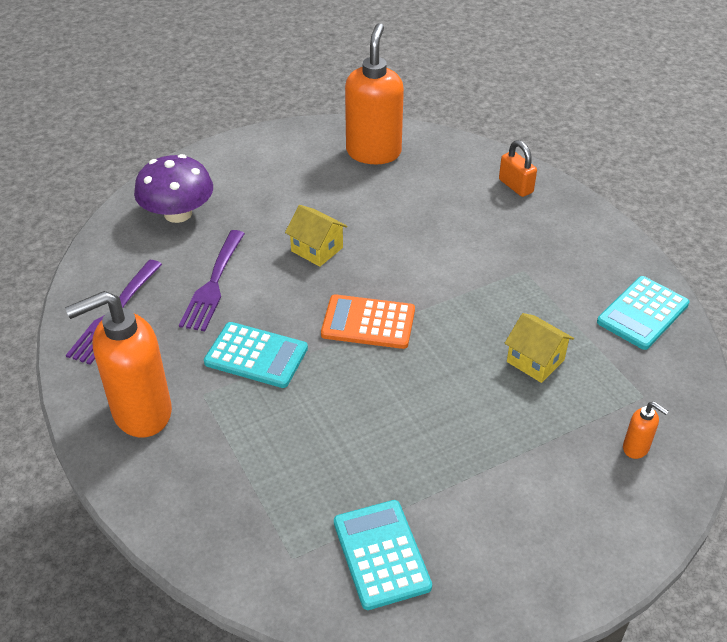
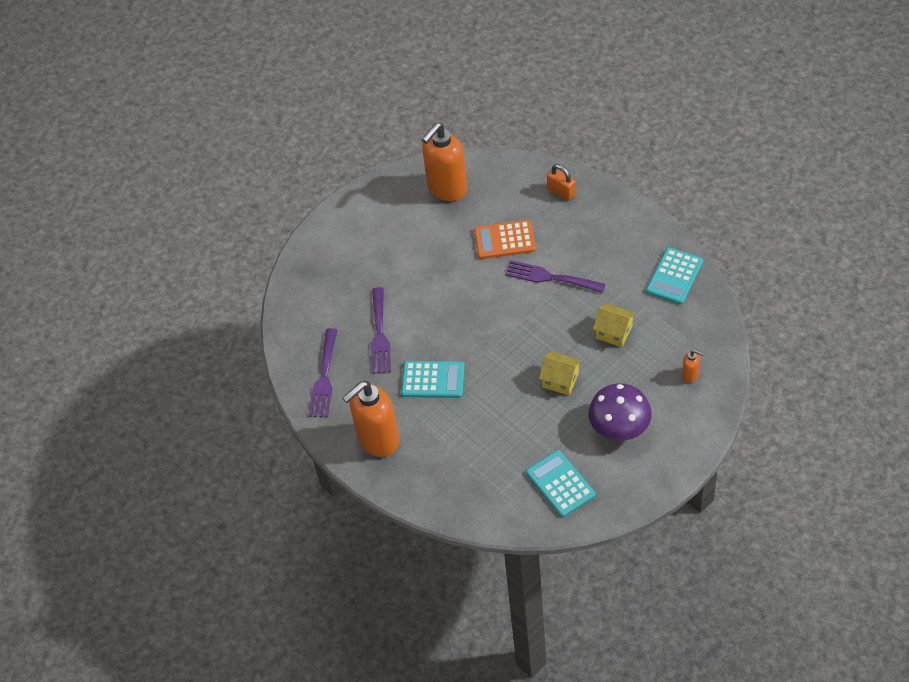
camera: 10 degrees left, 10 degrees up
purple mushroom [134,154,213,223] -> purple mushroom moved to [588,383,652,441]
yellow house [285,205,347,267] -> yellow house moved to [539,351,581,395]
orange calculator [321,294,415,349] -> orange calculator moved to [474,220,536,259]
orange soap dispenser [345,23,404,164] -> orange soap dispenser turned 135 degrees counterclockwise [422,123,467,201]
none -> purple fork [505,260,605,293]

